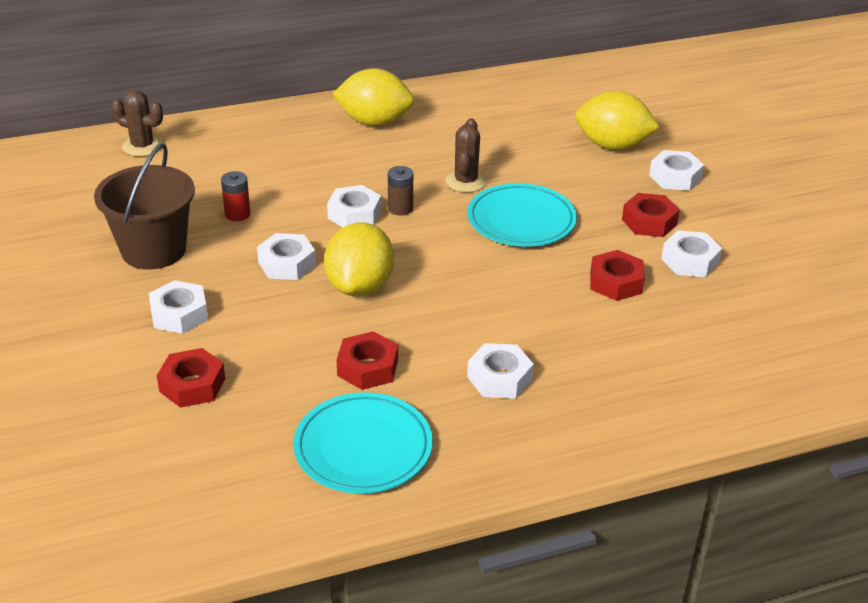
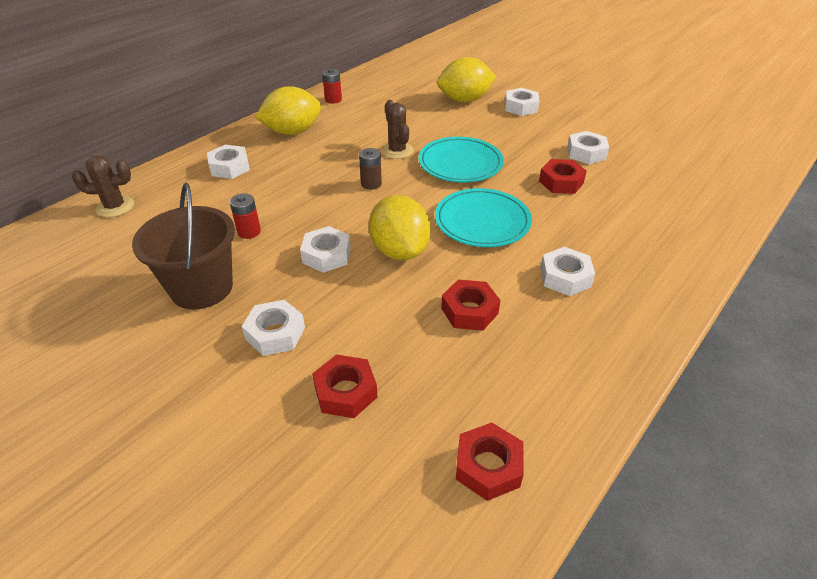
camera: 30 degrees left, 5 degrees up
turquoise plate [293,392,433,494] -> turquoise plate moved to [435,188,532,247]
white nut [327,185,381,228] -> white nut moved to [207,145,250,179]
red nut [622,193,680,237] -> red nut moved to [456,423,524,501]
none -> red battery [322,69,342,104]

